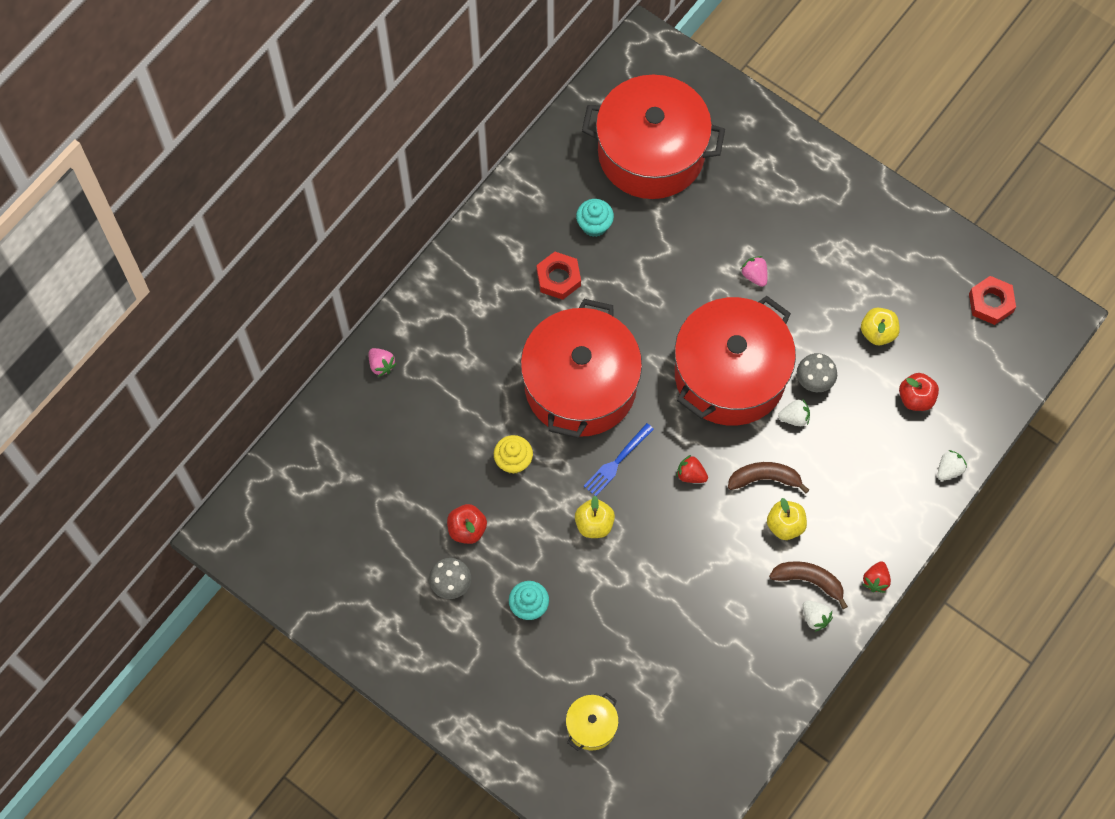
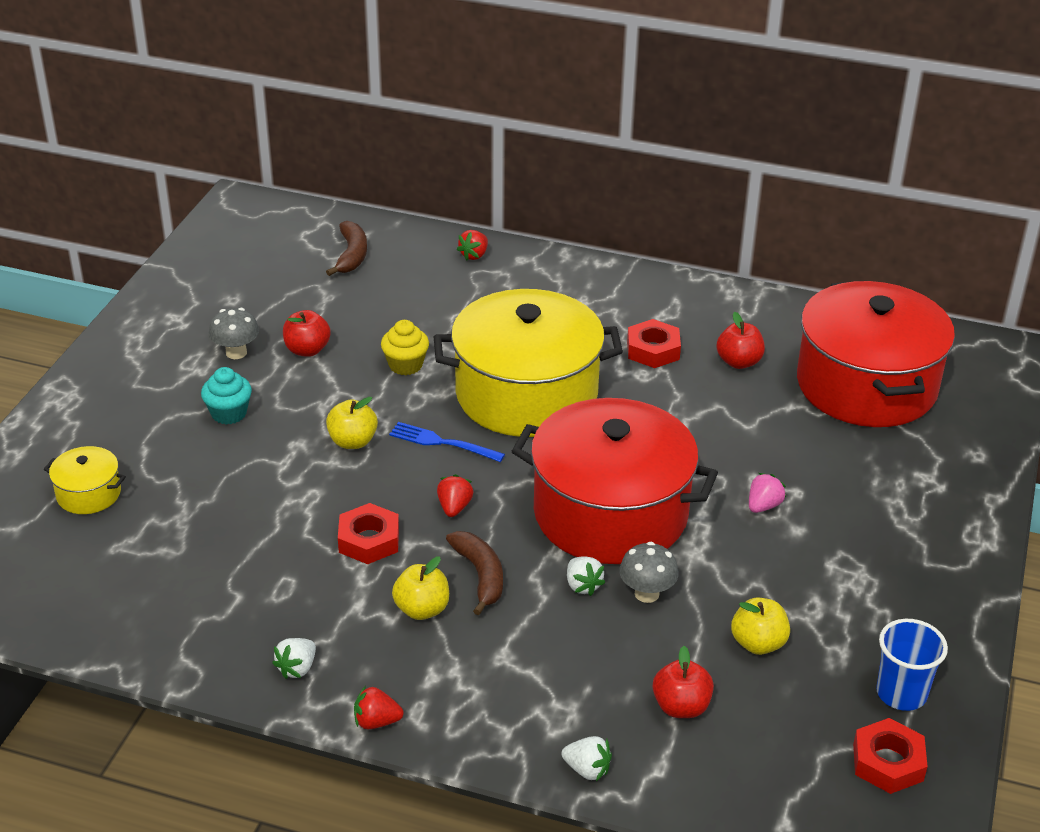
camera: 70 degrees right, 30 degrees down
pink strawberry [369,348,397,377] -> red strawberry [457,230,488,261]
red pot [521,299,642,438] -> yellow pot [434,289,623,437]
turquoise cupcake [576,199,614,237] -> red apple [716,312,765,369]
brown banana [769,561,848,609] -> brown banana moved to [326,221,367,276]
none -> red nut [338,503,399,564]
none -> blue cup [876,619,948,711]

